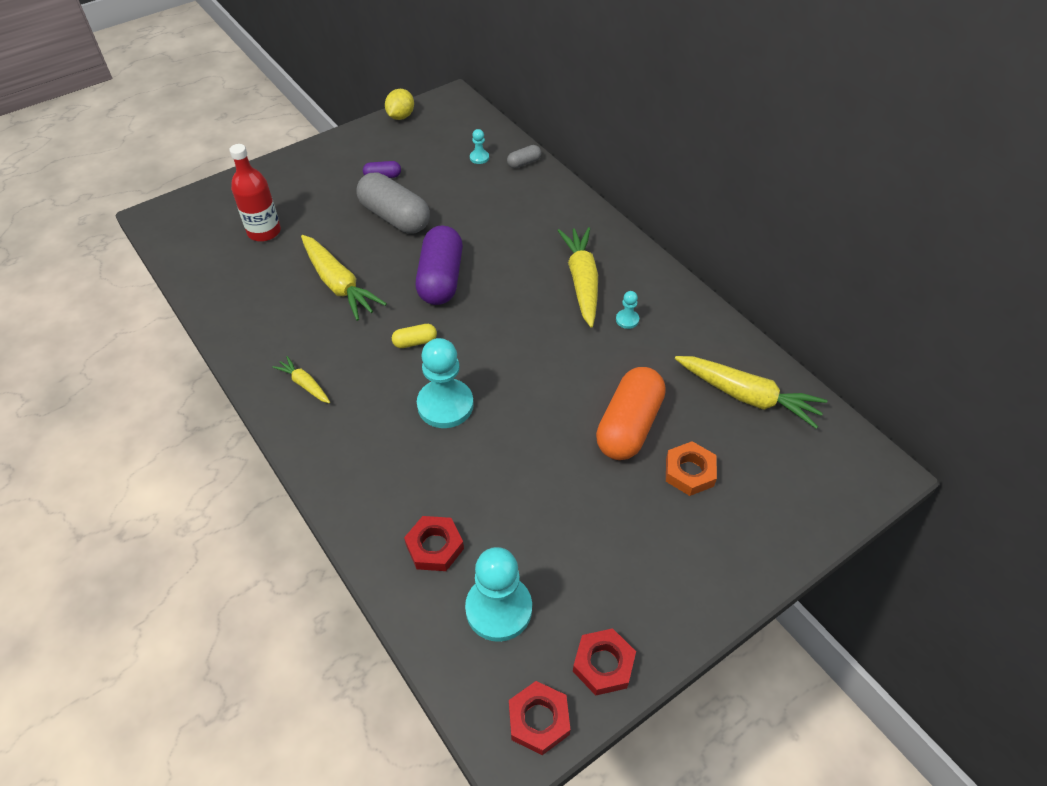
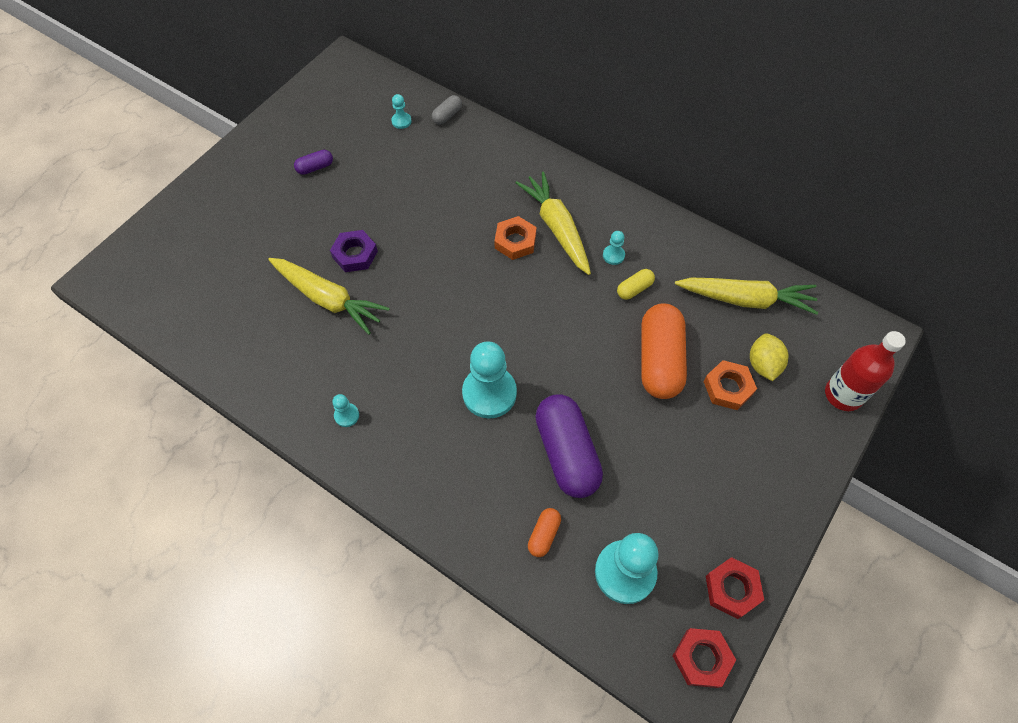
camera: 20 degrees left, 10 degrees up
red bottle [229,144,281,242] -> red bottle moved to [825,331,906,411]
yellow carrot [272,356,330,403] -> turquoise pawn [332,394,359,427]
grey capsule [356,172,430,234] -> none
yellow lemon [385,89,414,120] -> yellow lemon moved to [750,333,789,381]
yellow capsule [392,324,437,348] -> yellow capsule moved to [617,269,655,300]
red nut [404,516,464,571] -> orange capsule [528,508,561,557]
purple capsule [416,225,463,305] -> purple capsule moved to [535,394,603,498]
none -> purple nut [330,230,378,272]
none -> orange nut [494,216,537,260]

